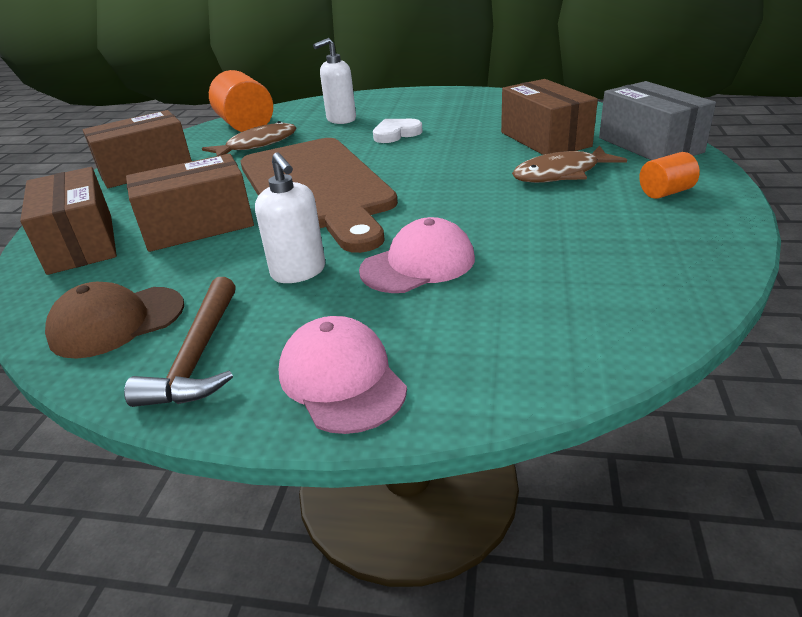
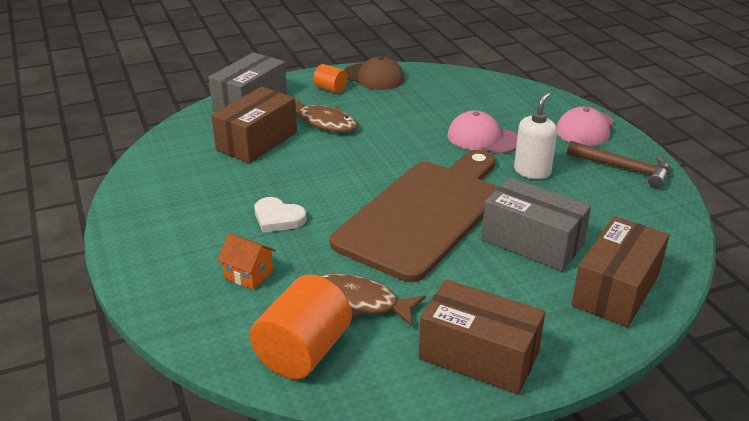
camera: 125 degrees left, 0 degrees up
brown cap [45,282,184,359] -> brown cap moved to [344,56,404,90]
brown hammer [124,277,236,407] -> brown hammer turned 60 degrees clockwise [567,141,670,189]
brown box [126,154,254,252] -> grey box [481,177,591,271]
white soap dispenser [313,38,356,124] -> orange house [217,233,276,290]

